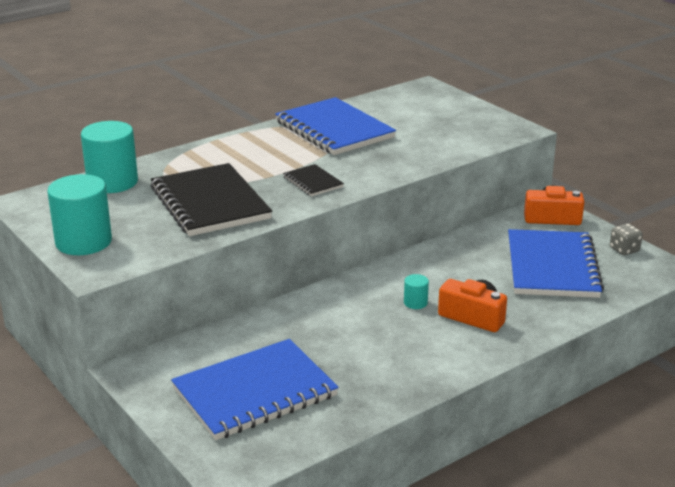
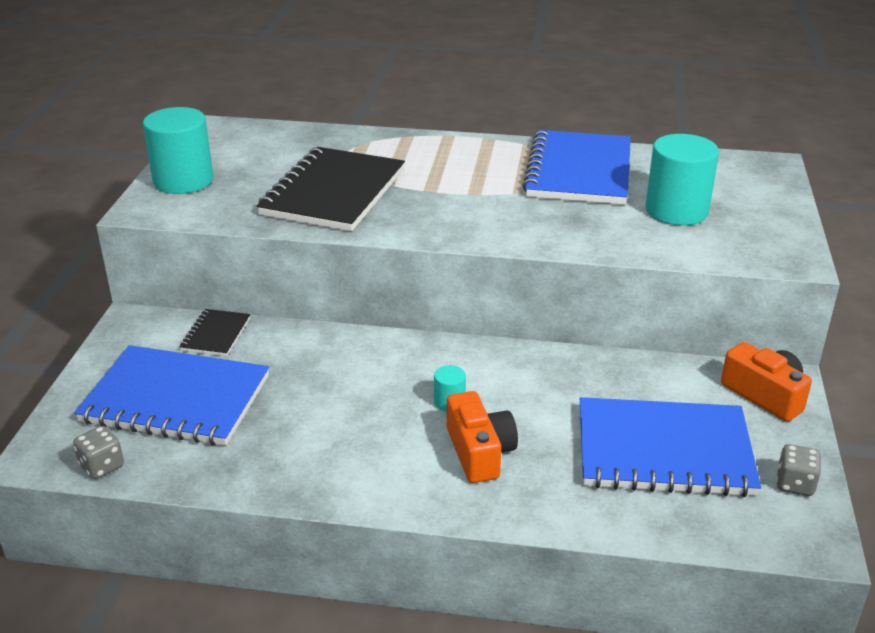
camera: 45 degrees right, 5 degrees up
turquoise cylinder [81,121,138,193] -> turquoise cylinder moved to [645,134,719,225]
black notebook [283,164,344,196] -> black notebook moved to [180,309,250,356]
blue notebook [508,229,604,298] -> blue notebook turned 45 degrees clockwise [580,397,761,497]
none -> grey dice [73,426,124,479]

